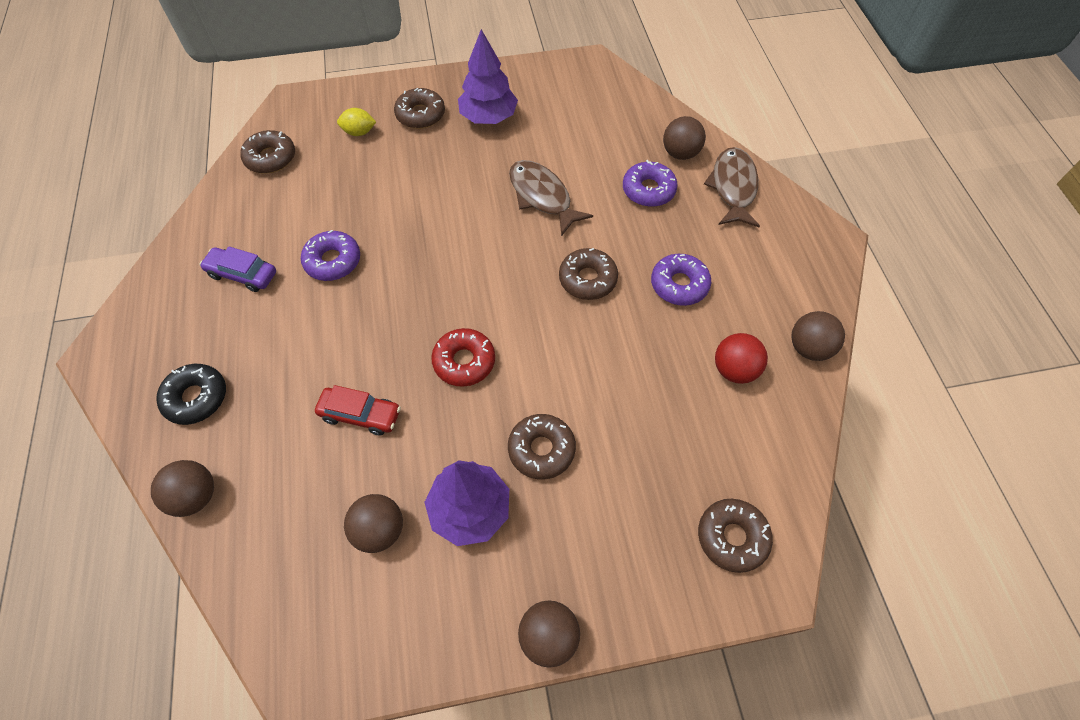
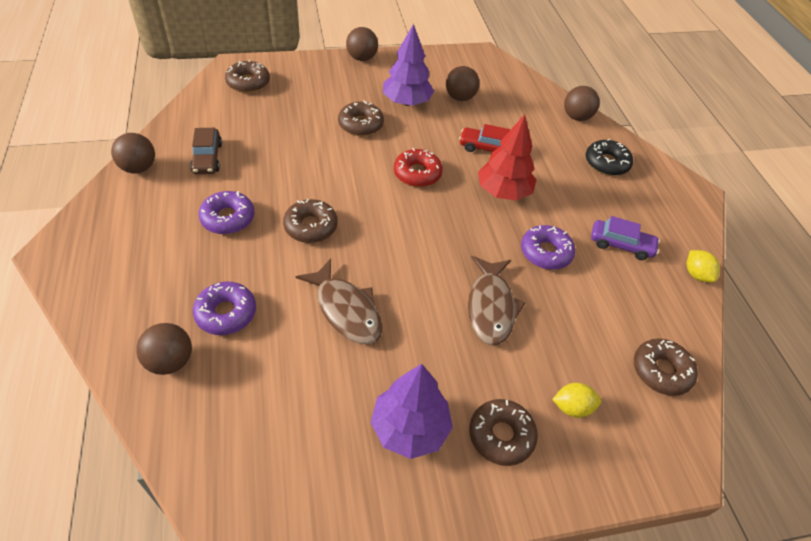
camera: 175 degrees right, 10 degrees down
brown fish [704,147,760,227] -> brown fish moved to [468,256,526,345]
red ball [715,333,768,384] -> brown car [190,128,222,174]
none -> red tree [478,114,536,201]
none -> yellow lemon [687,250,720,282]

